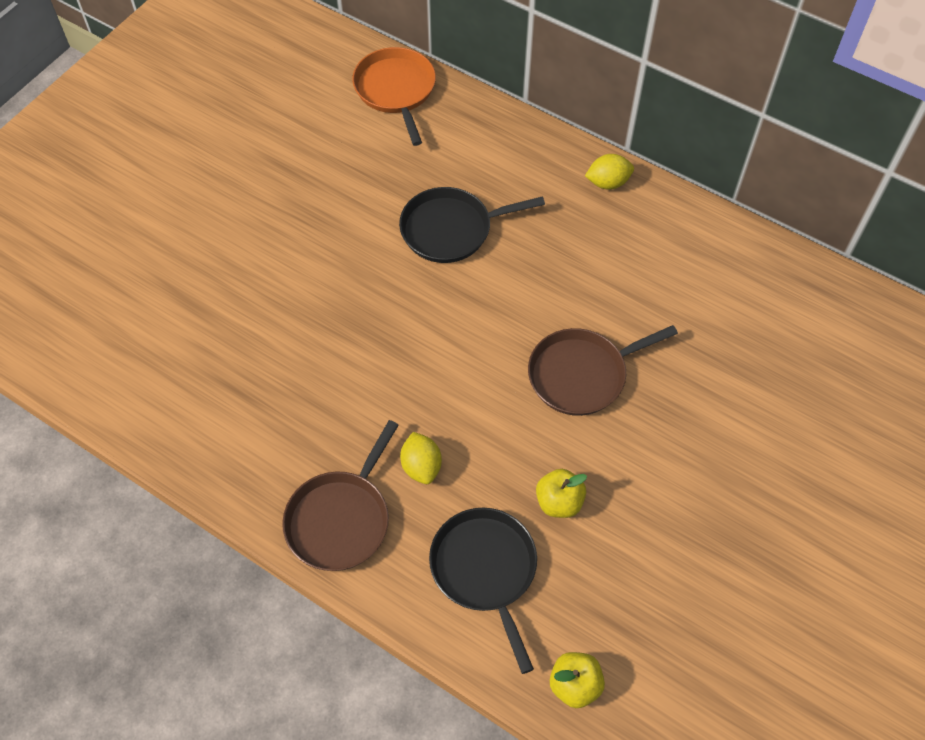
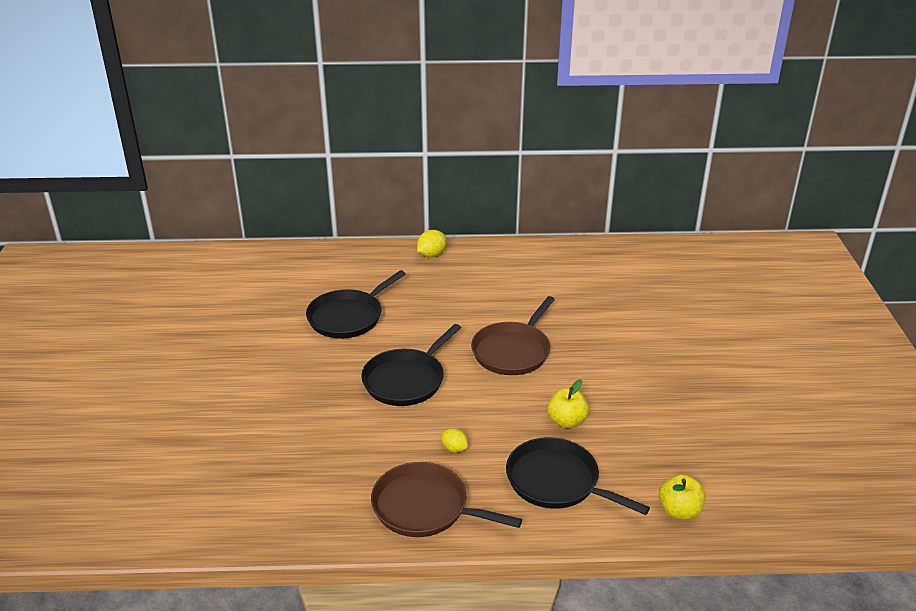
camera: 35 degrees left, 25 degrees down
brown pan [282,420,399,571] -> brown pan turned 120 degrees clockwise [371,462,522,537]
orange pan [352,47,436,146] -> none
yellow lemon [400,432,442,484] -> yellow lemon [441,428,468,453], size x0.66
none -> black pan [361,324,461,406]

